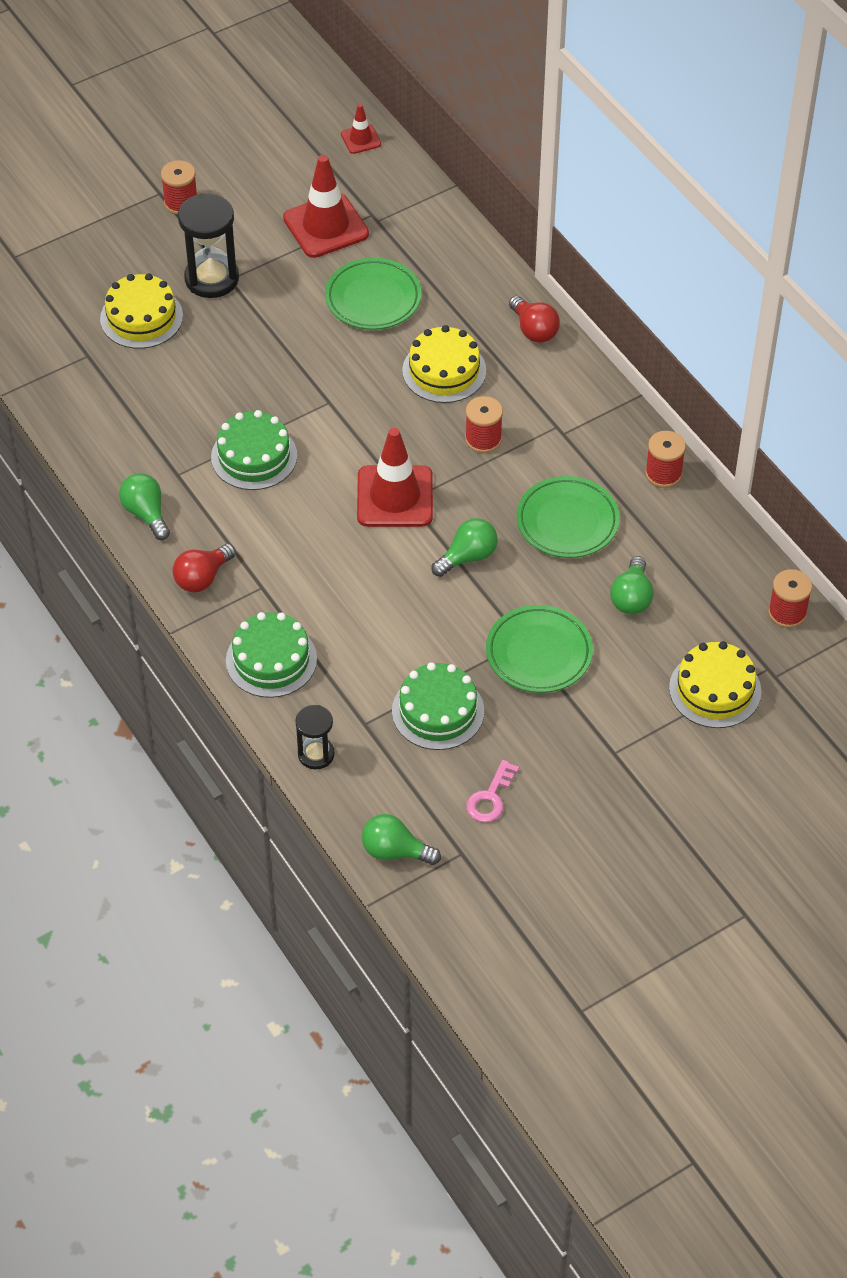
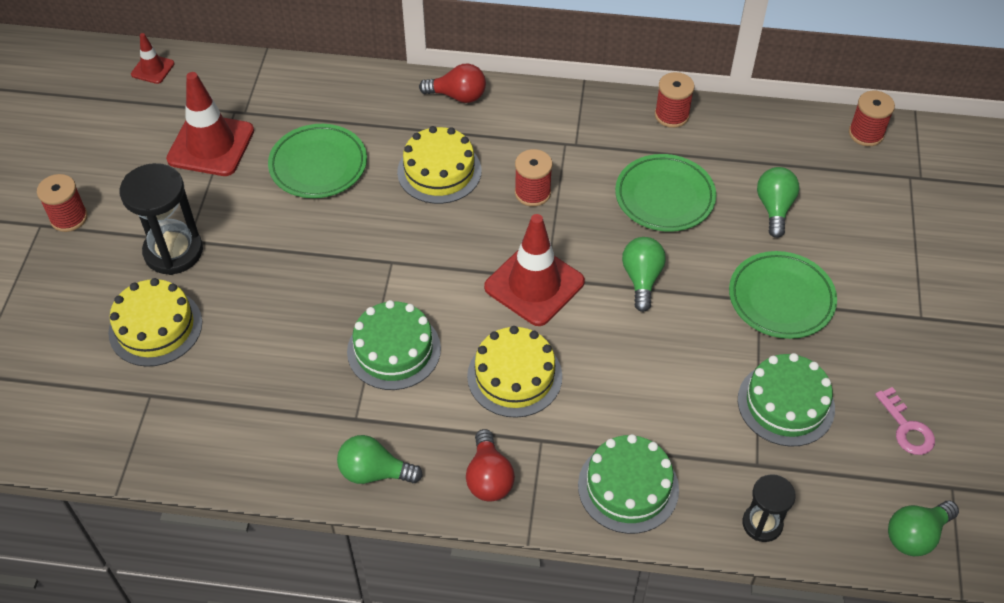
camera: 50 degrees left, 0 degrees up
green light bulb [610,556,654,614] -> green light bulb turned 135 degrees counterclockwise [757,167,799,238]
yellow cake [669,641,761,728] -> yellow cake moved to [467,326,562,418]

